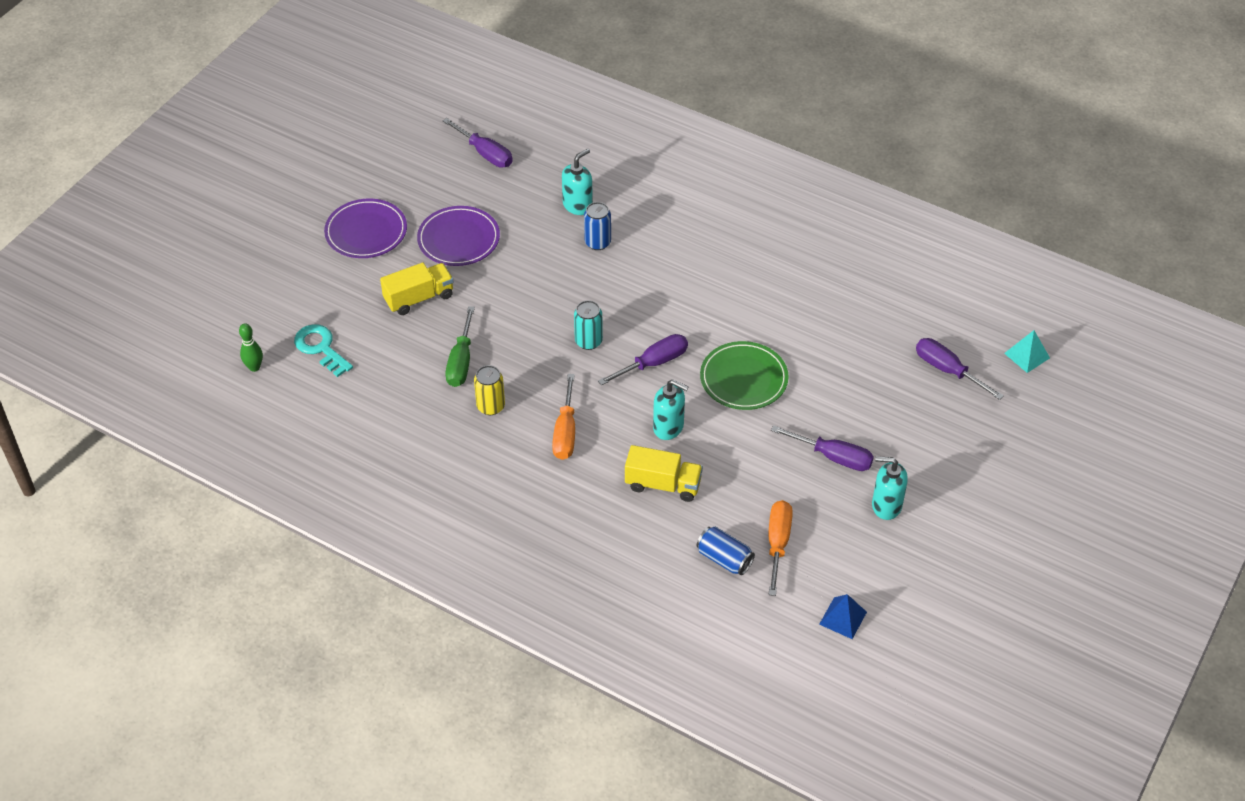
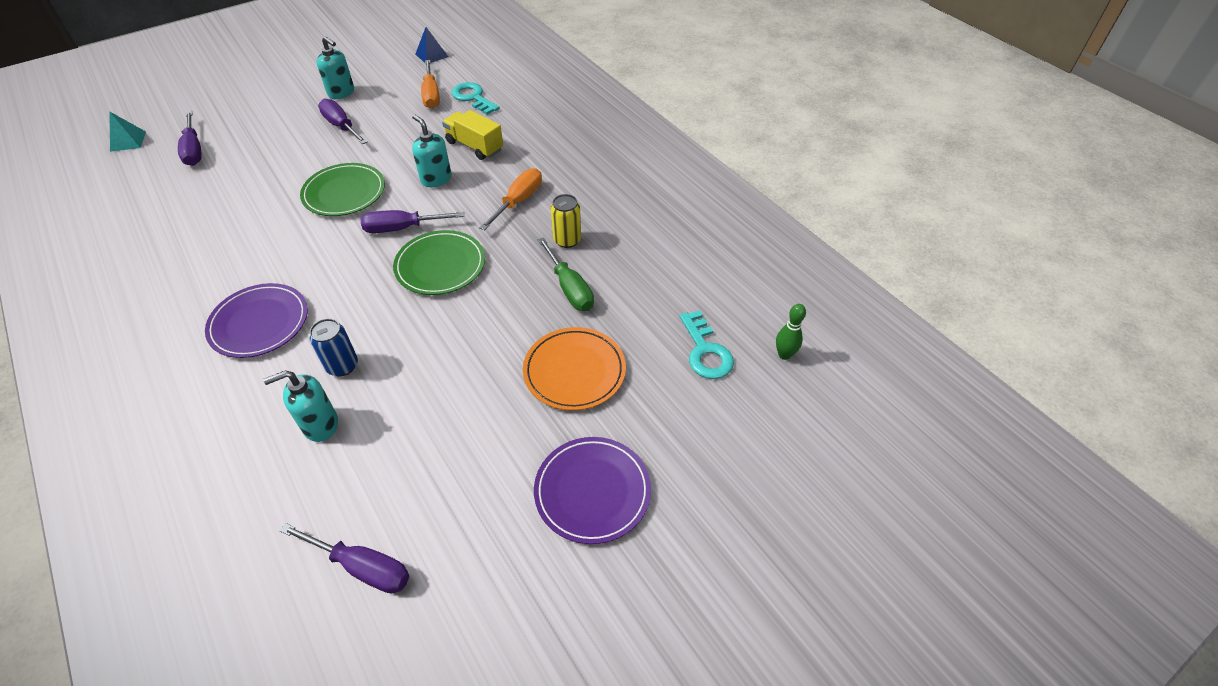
camera: 155 degrees left, 0 degrees up
yellow truck [380,263,454,315] -> orange plate [523,327,626,411]
purple plate [417,206,500,266] -> purple plate moved to [205,283,308,358]
purple screwdriver [443,118,513,168] -> purple screwdriver turned 135 degrees clockwise [280,523,409,594]
green screwdriver [445,306,475,387] -> green screwdriver turned 120 degrees clockwise [538,237,594,311]
turquoise can [574,300,603,350] -> green plate [393,230,485,295]
blue can [696,527,755,575] -> turquoise key [451,82,500,115]
orange screwdriver [768,500,793,596] -> orange screwdriver turned 45 degrees counterclockwise [421,60,440,109]

